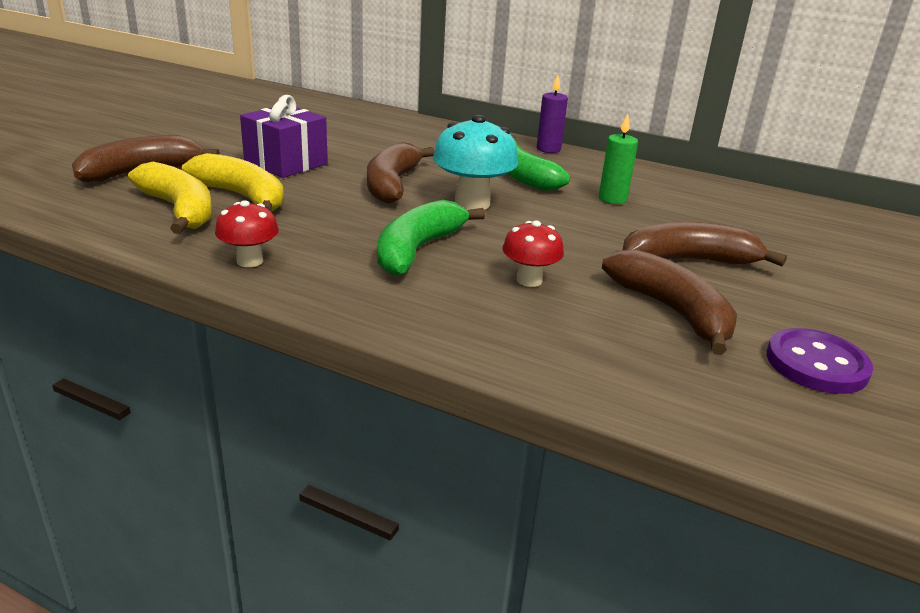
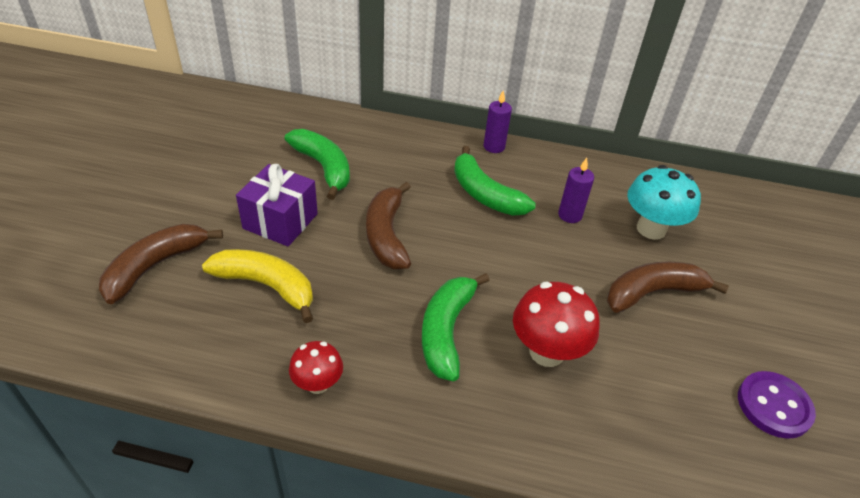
camera: 15 degrees left, 15 degrees up
yellow banana [128,162,212,234] -> none
turquoise mushroom [433,115,518,210] -> turquoise mushroom moved to [627,165,701,240]
red mushroom [502,220,564,287] -> red mushroom [513,282,600,367], size x1.68
green candle [599,114,638,204] -> purple candle [558,158,594,223]
brown banana [602,249,737,355] -> none
none -> green banana [285,129,350,200]

